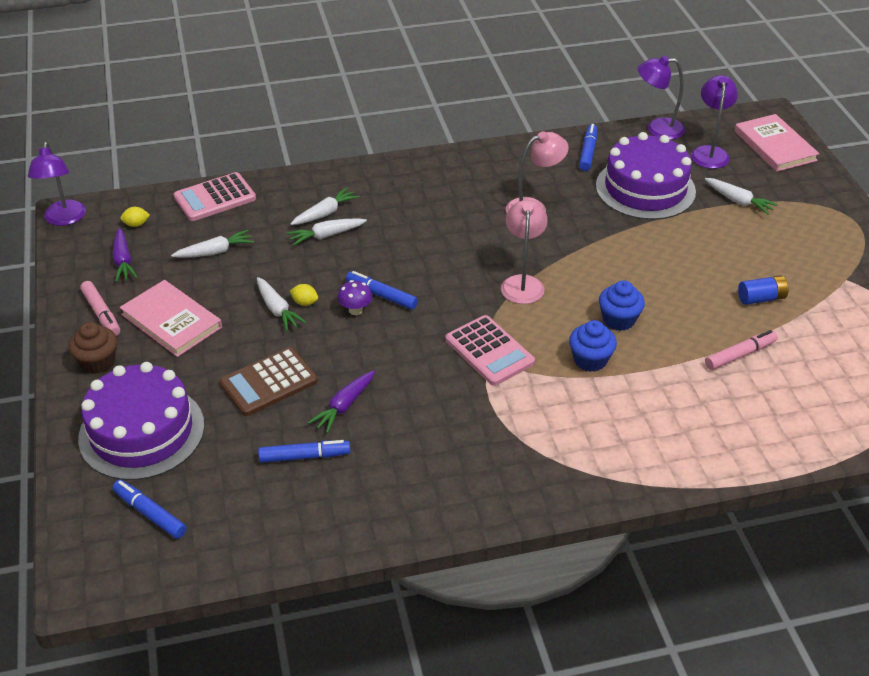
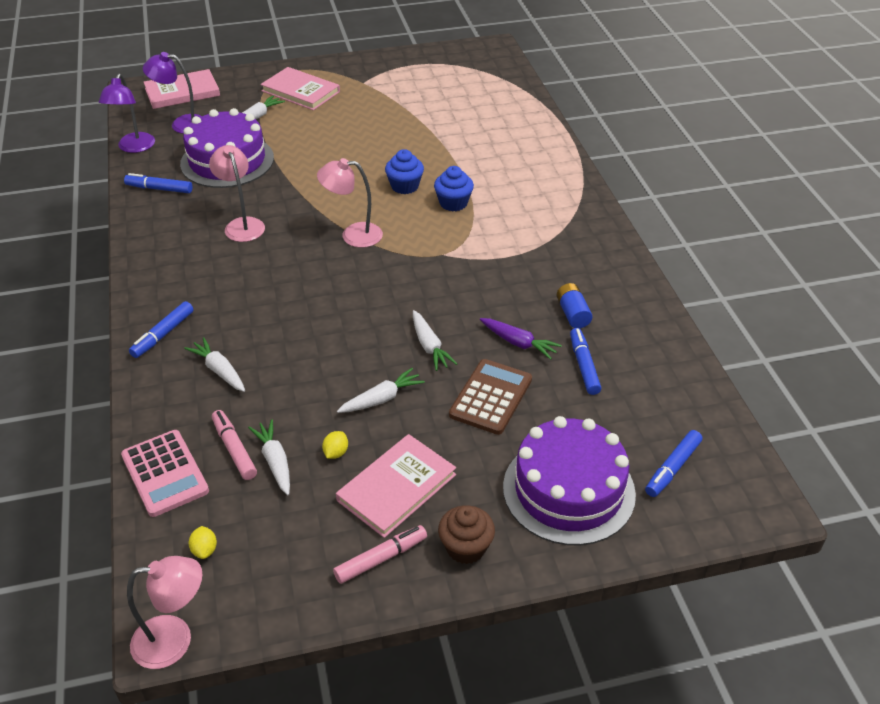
camera: 90 degrees left, 0 degrees up
purple lamp [28,142,86,226] -> pink lamp [127,556,202,669]
purple carrot [112,228,138,282] -> none
brown calculator [220,347,318,416] -> brown calculator turned 120 degrees counterclockwise [449,359,532,435]
white carrot [287,218,367,246] -> white carrot moved to [413,310,458,371]
yellow lemon [290,284,318,306] -> yellow lemon moved to [322,431,348,459]
purple mushroom [338,280,373,315] -> none
blue marker [346,271,418,310] -> blue marker moved to [129,301,194,358]
pink calculator [445,315,535,386] -> none
pink marker [705,330,778,370] -> pink marker moved to [212,410,257,480]
blue battery [738,275,788,305] -> blue battery moved to [557,283,592,328]
none -> pink book [261,67,340,110]

